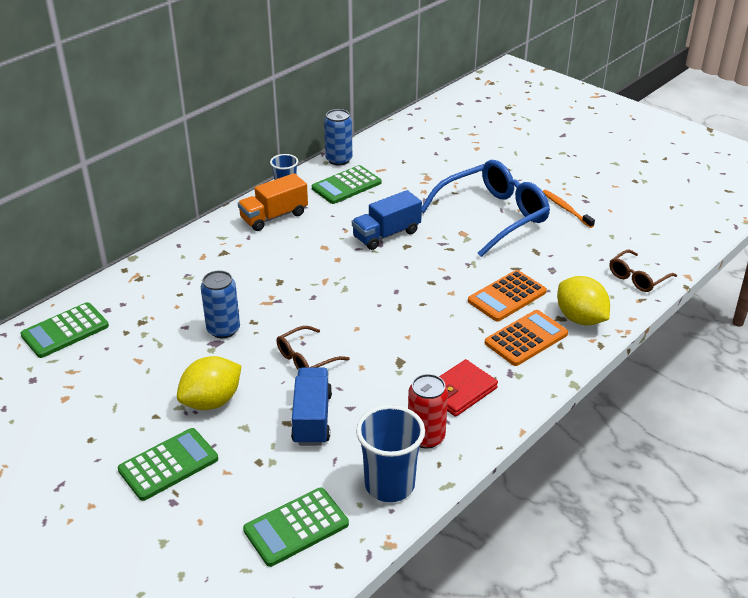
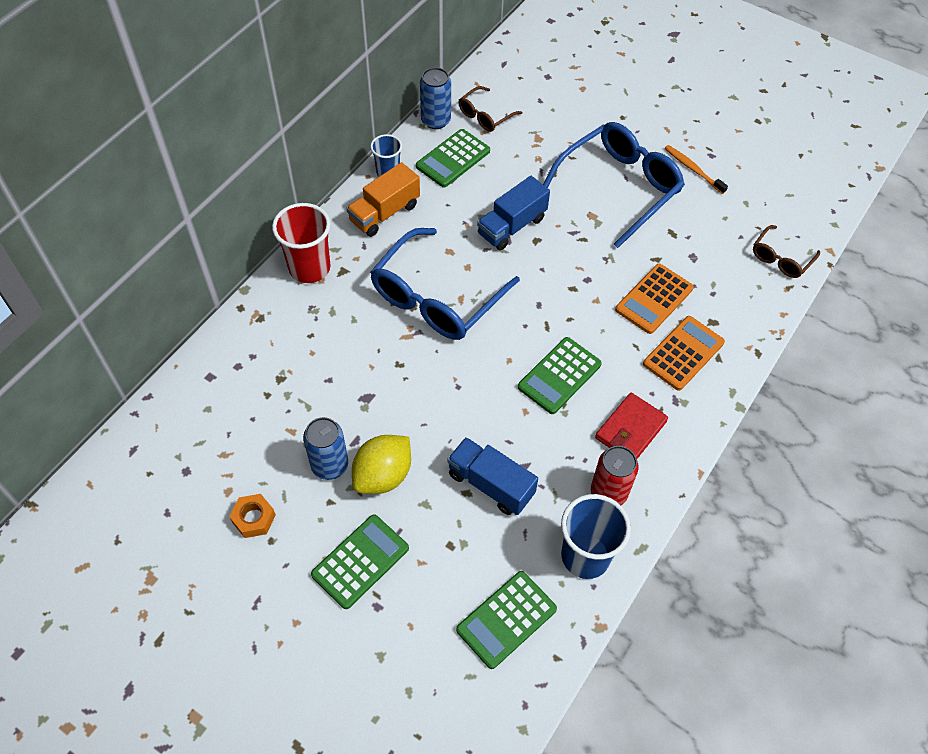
camera: 10 degrees left, 20 degrees up
green calculator [20,302,109,358] -> green calculator moved to [518,337,602,414]
blue can [201,270,240,338] -> blue can moved to [303,417,348,480]
brown glasses [276,326,350,370] -> brown glasses moved to [458,86,522,132]
blue truck [291,367,332,446] -> blue truck turned 45 degrees counterclockwise [447,437,538,515]
yellow lemon [557,276,610,325] -> none
none -> orange nut [229,494,276,538]
none -> red cup [272,203,331,283]
none -> blue glasses [370,228,520,340]

